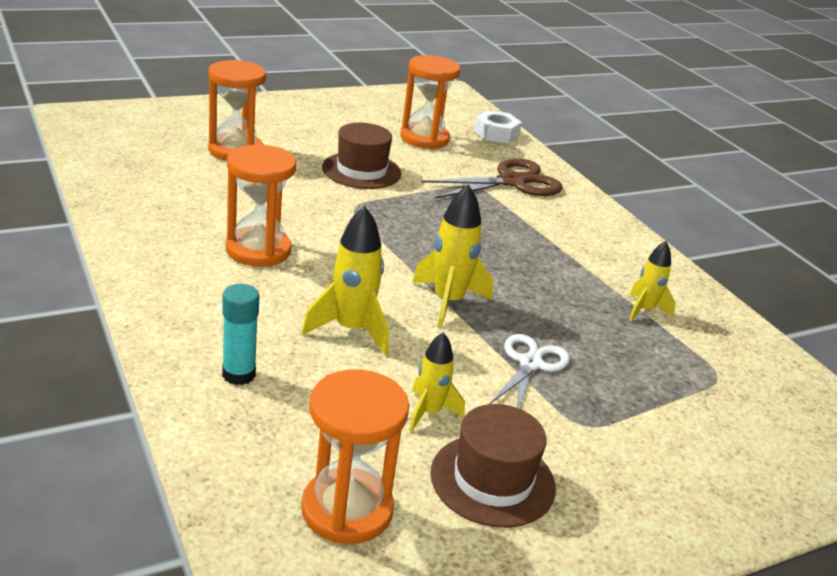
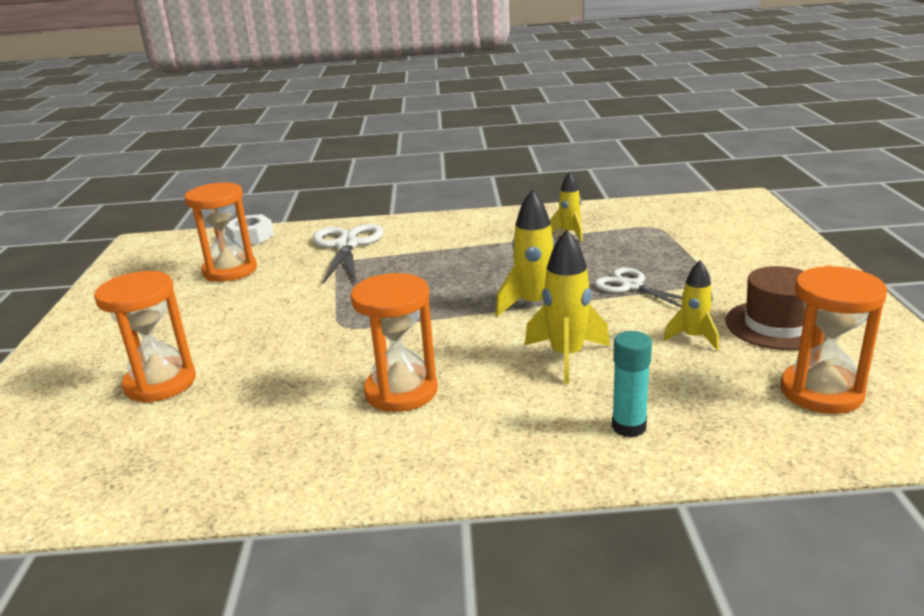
camera: 60 degrees left, 5 degrees down
brown hat [322,123,402,189] -> none
brown scissors [421,158,563,199] -> white scissors [312,224,384,284]

